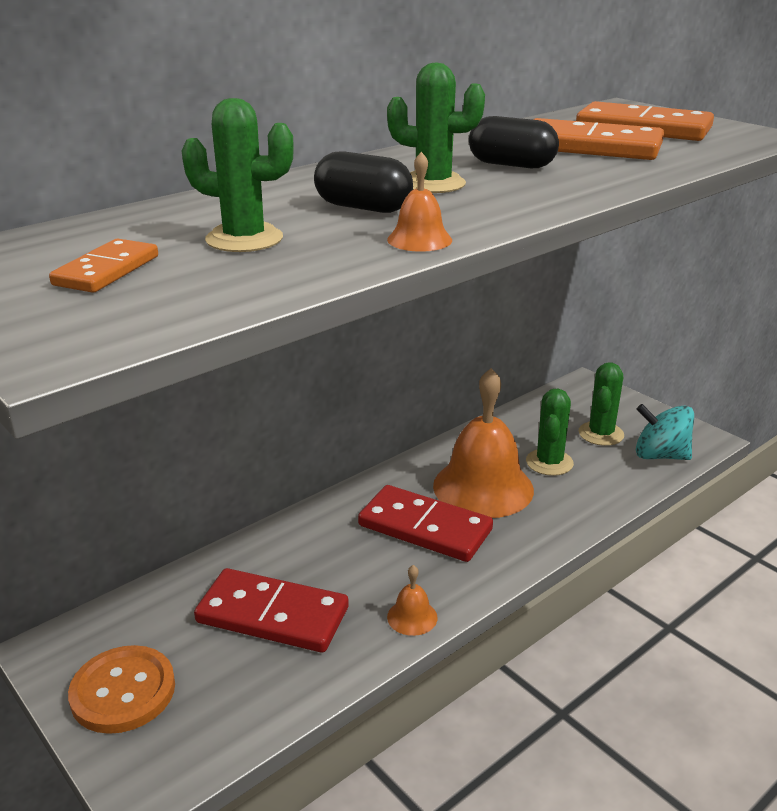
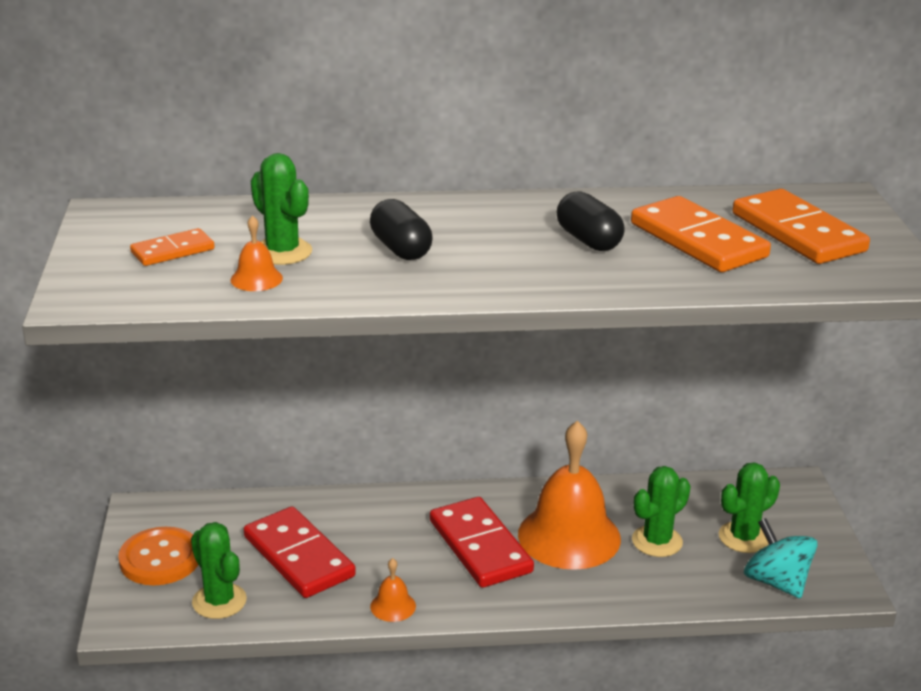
camera: 35 degrees right, 0 degrees up
green cactus [387,63,485,193] -> green cactus moved to [191,522,247,619]
orange bell [387,152,452,252] -> orange bell moved to [230,215,283,291]

